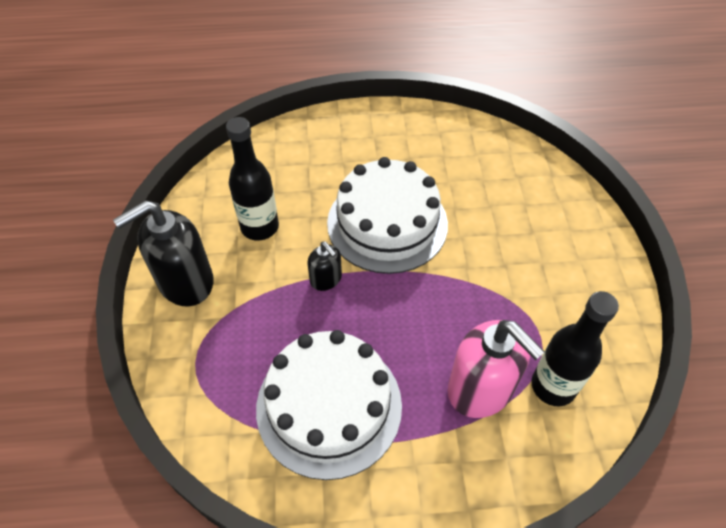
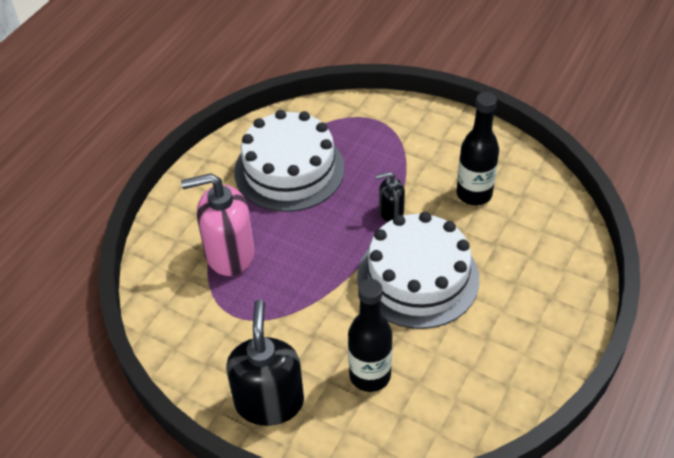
camera: 125 degrees right, 5 degrees down
black soap dispenser [113,200,213,307] -> black soap dispenser moved to [226,300,304,426]
black bottle [531,291,619,406] -> black bottle moved to [348,279,393,392]

